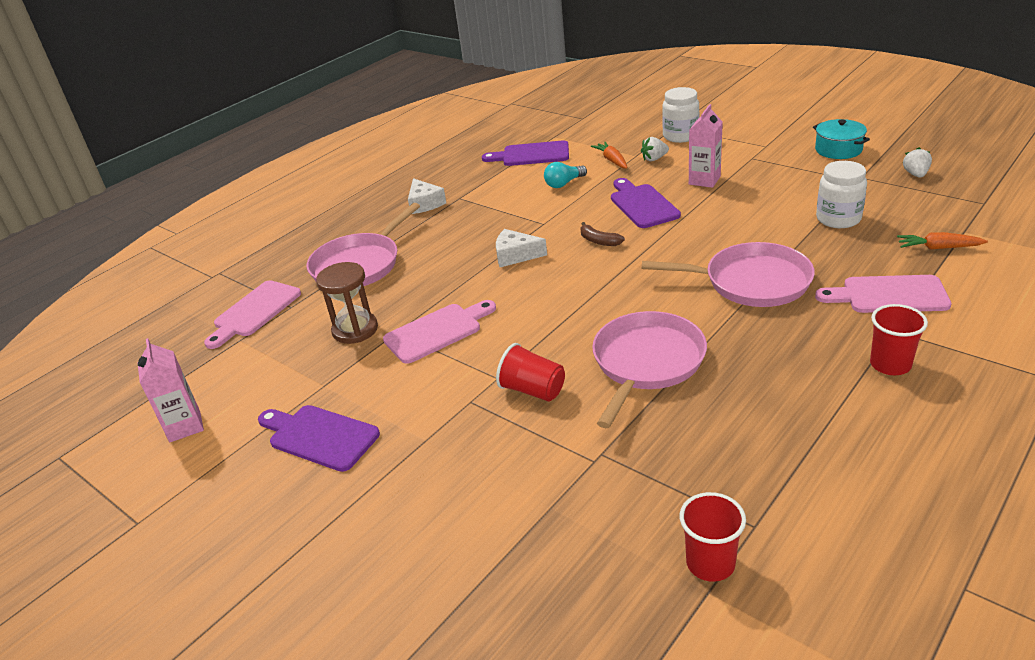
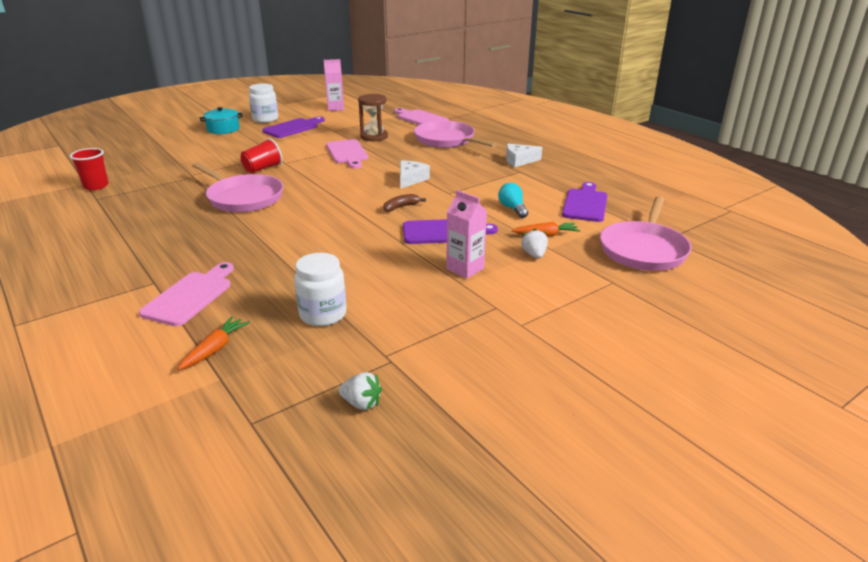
camera: 100 degrees right, 5 degrees down
pink pan [642,242,815,307] -> pink pan moved to [600,196,691,271]
white jar [662,87,699,143] -> white jar moved to [249,83,278,123]
turquoise pot [813,119,870,159] -> turquoise pot moved to [200,107,243,134]
red cup [870,304,928,375] -> none

